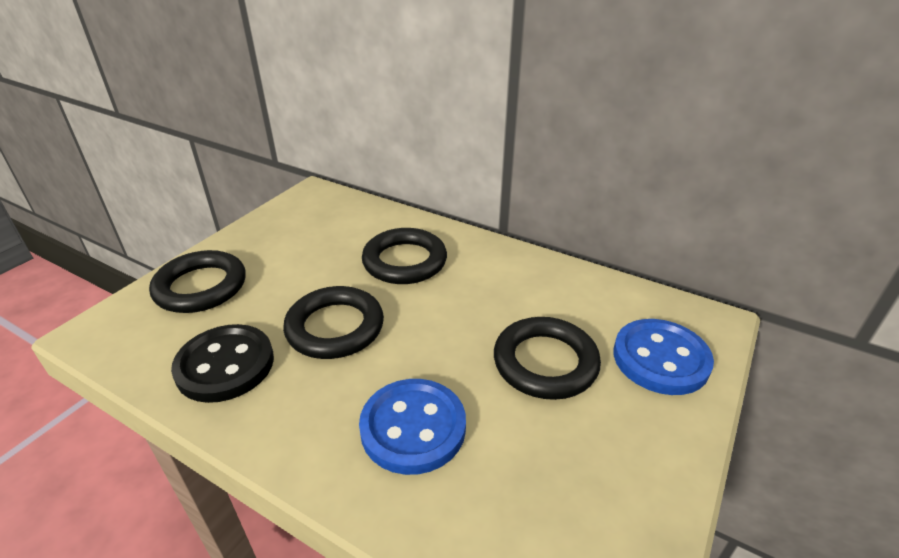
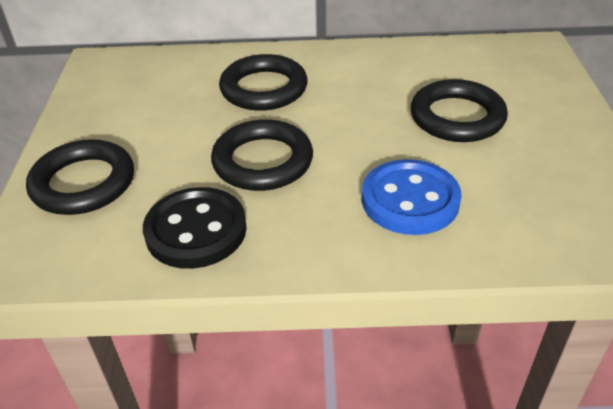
camera: 30 degrees left, 5 degrees up
blue button [613,319,714,395] -> none

